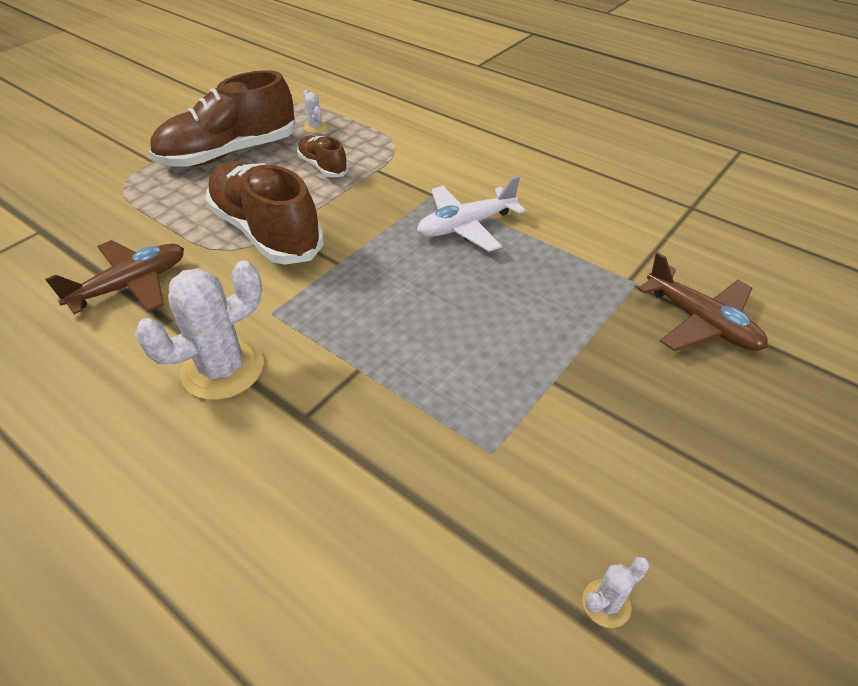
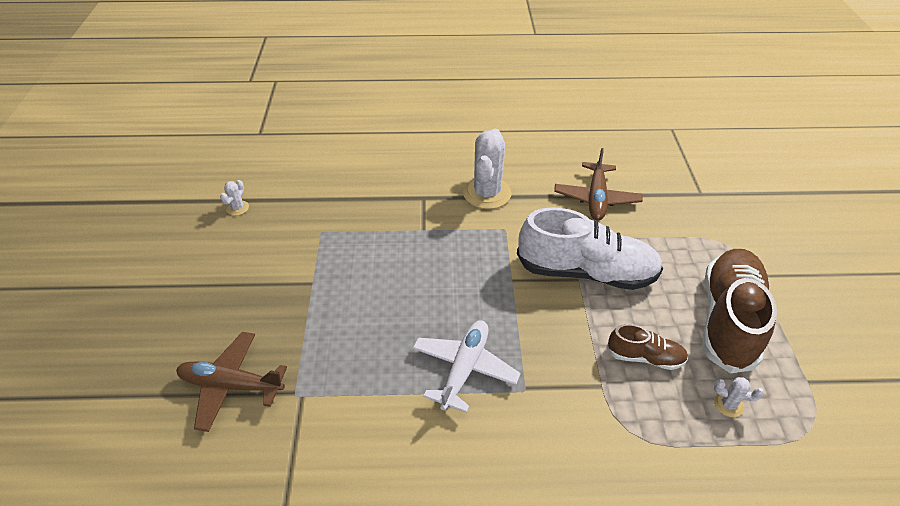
camera: 140 degrees right, 0 degrees up
brown shoe [205,161,324,265] -> white shoe [517,207,663,290]

